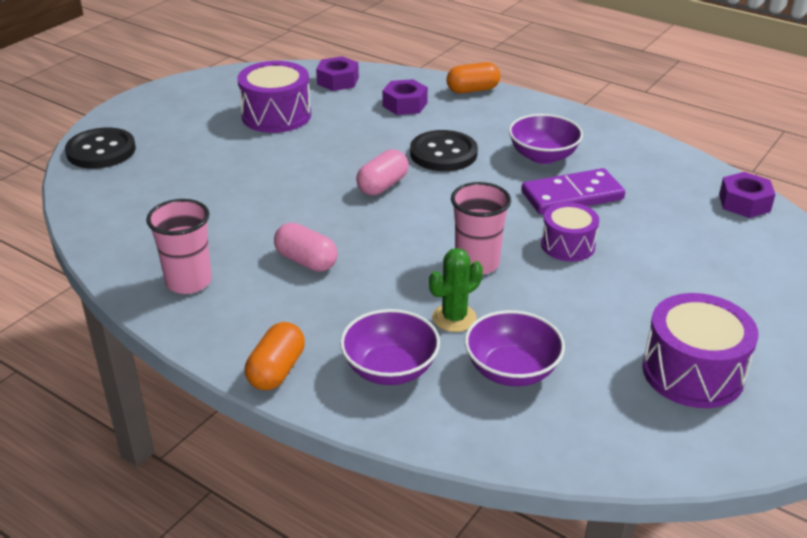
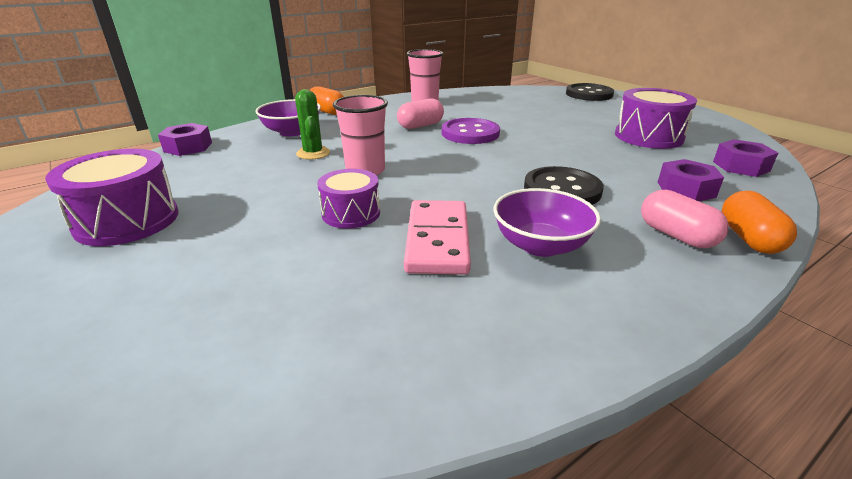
camera: 110 degrees right, 5 degrees down
pink capsule [356,149,409,195] -> pink capsule moved to [641,190,729,248]
purple bowl [465,310,565,386] -> none
purple domino [521,168,625,215] -> pink domino [404,200,471,275]
purple nut [719,172,776,218] -> purple nut moved to [158,123,212,156]
none -> purple button [442,118,500,144]

